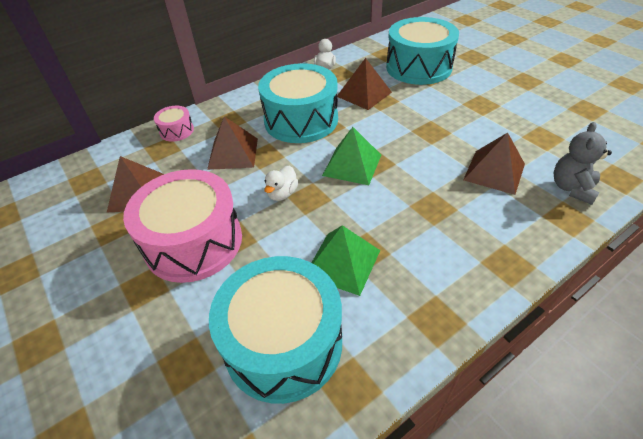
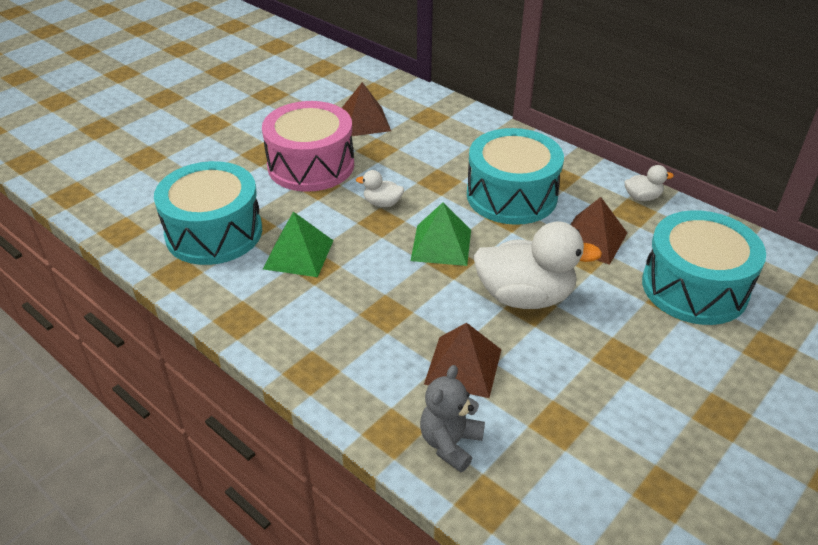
camera: 75 degrees right, 5 degrees down
pink drum [154,106,194,142] -> none
brown pyramid [207,116,258,170] -> none
grey teddy bear [553,122,612,205] -> grey teddy bear turned 75 degrees counterclockwise [420,365,485,472]
none -> white duck [473,221,602,309]

